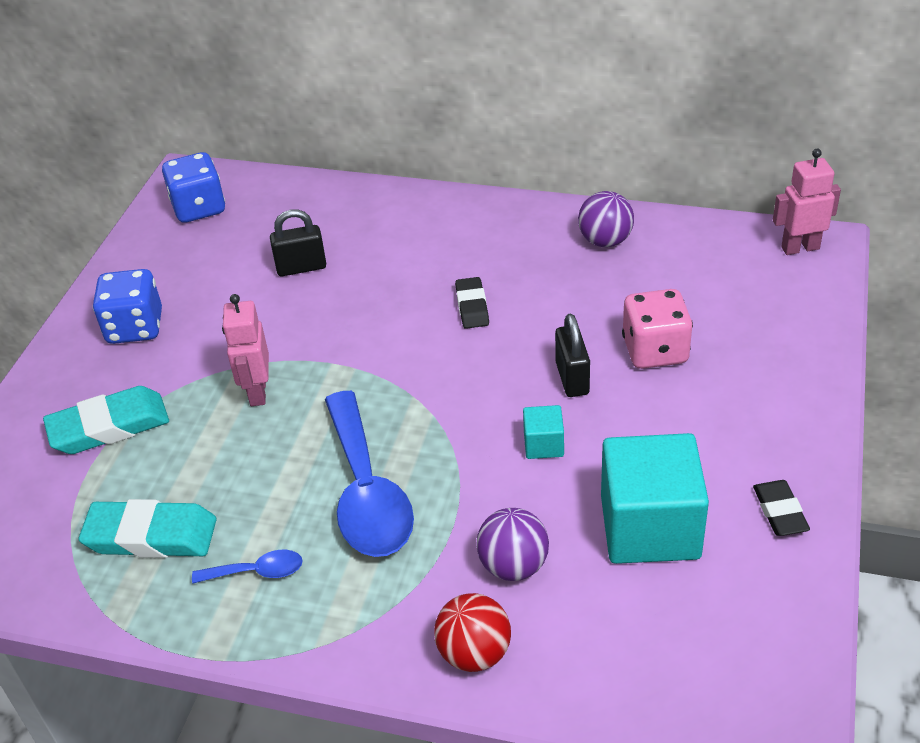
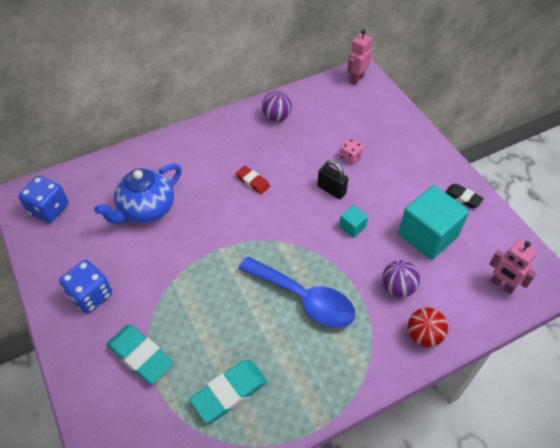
camera: 45 degrees left, 10 degrees up
turquoise eraser [43,386,169,454] -> turquoise eraser turned 75 degrees counterclockwise [107,325,174,384]
blue spoon [192,550,303,584] -> none
pink robot [222,294,269,406] -> pink robot moved to [489,240,537,294]
black padlock [270,209,326,276] -> blue teapot [94,164,182,224]
black eraser [455,277,489,329] -> red eraser [236,166,270,194]
pink dice [622,289,693,369] -> pink dice [340,138,363,164], size x0.59

